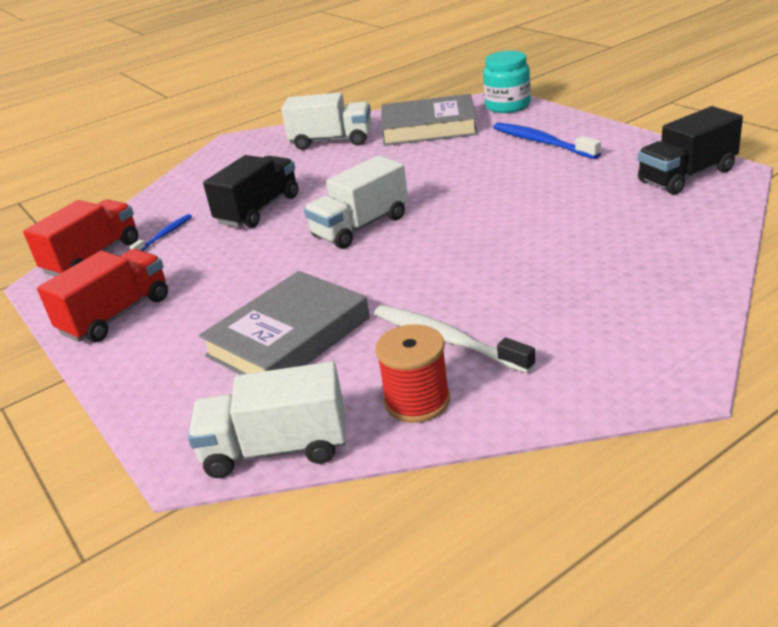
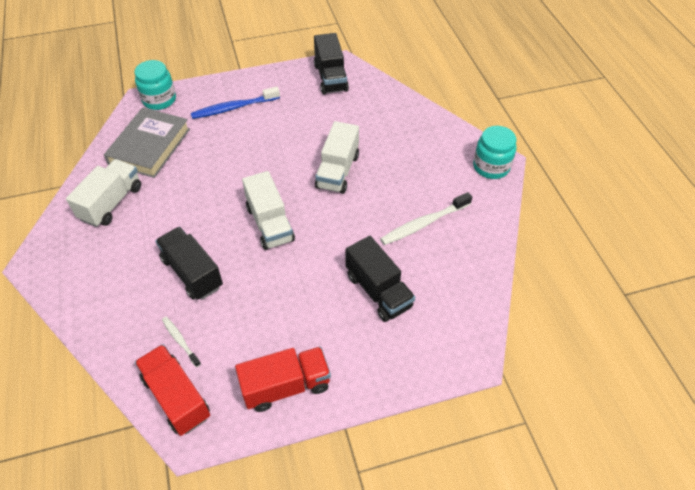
camera: 75 degrees left, 20 degrees up
red truck [37,249,168,342] -> red truck turned 105 degrees clockwise [235,347,331,412]
blue toothbrush [129,214,192,251] -> white toothbrush [162,317,201,367]
white truck [188,362,346,478] -> white truck moved to [315,121,359,194]
grey book [199,271,370,375] -> black truck [346,236,415,322]
red spool [375,324,450,423] -> none
none -> turquoise jar [473,126,517,179]

